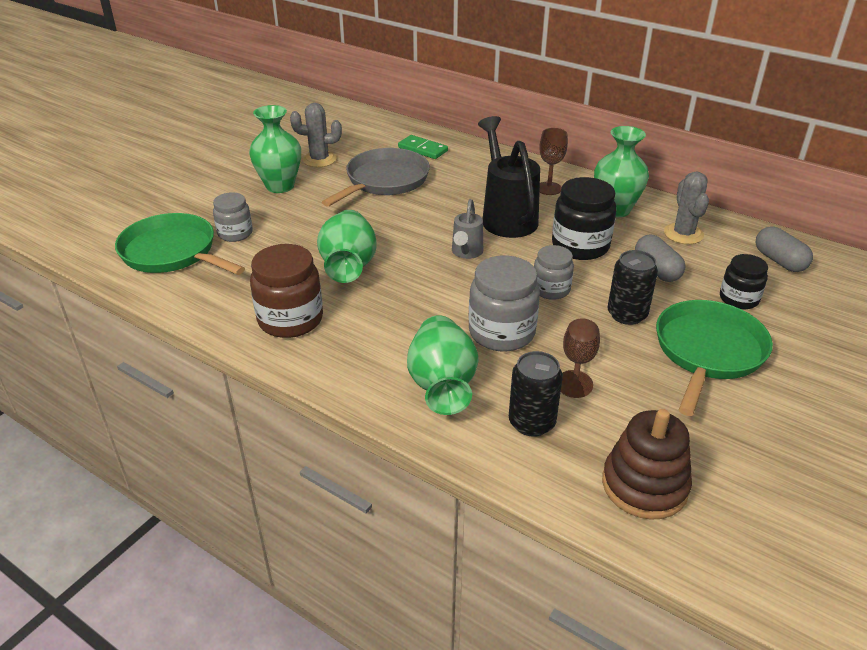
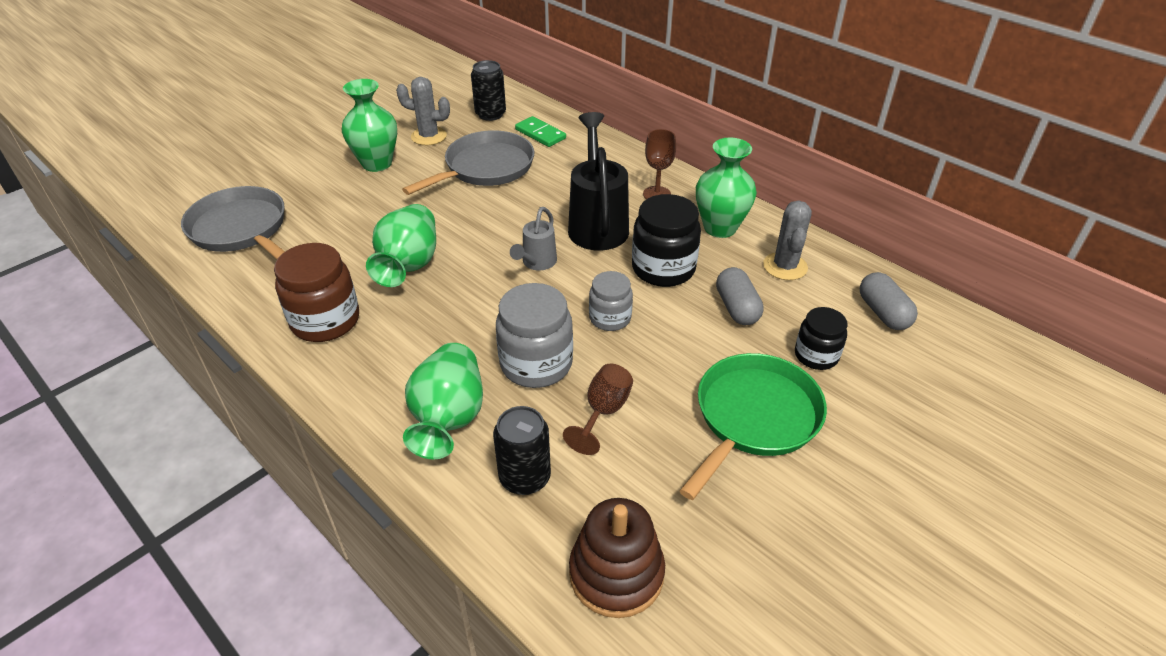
camera: 10 degrees right, 5 degrees up
green pan [115,213,245,275] -> grey pan [181,186,285,259]
grey jar [213,192,253,242] -> none
black can [607,250,658,325] -> black can moved to [471,60,506,121]

